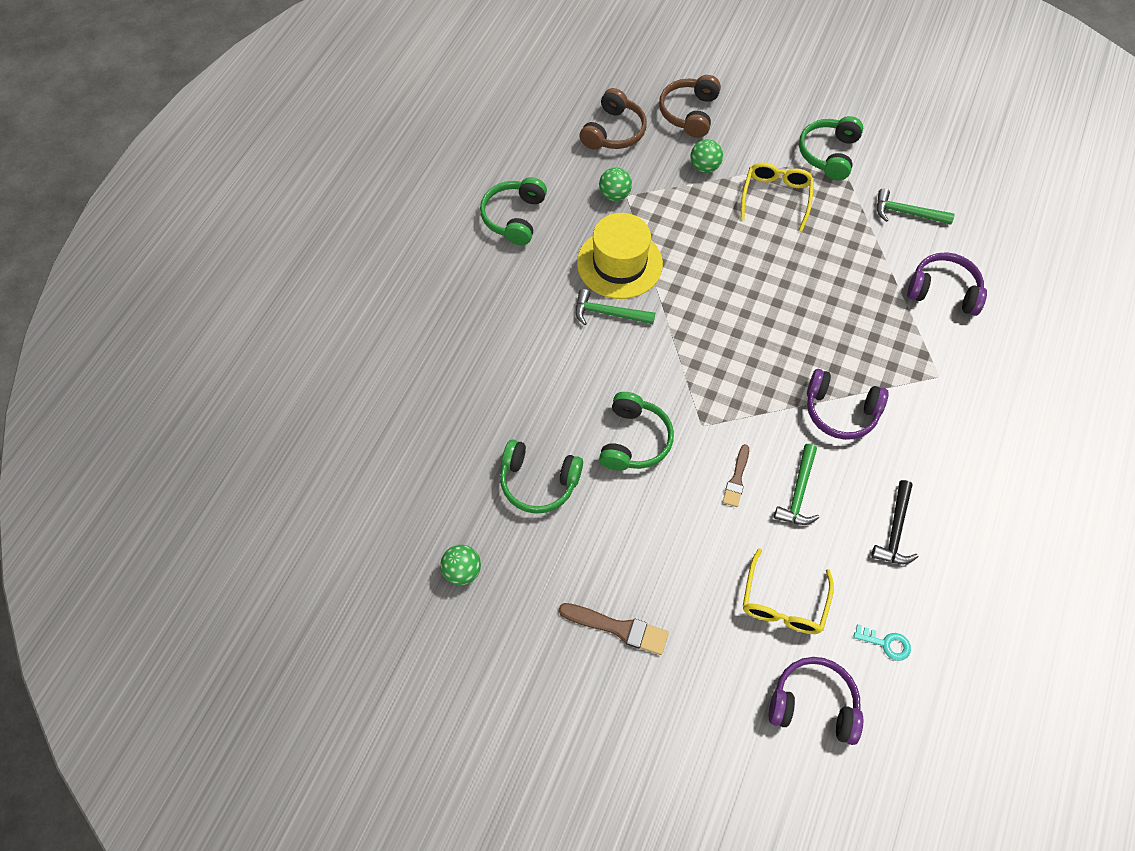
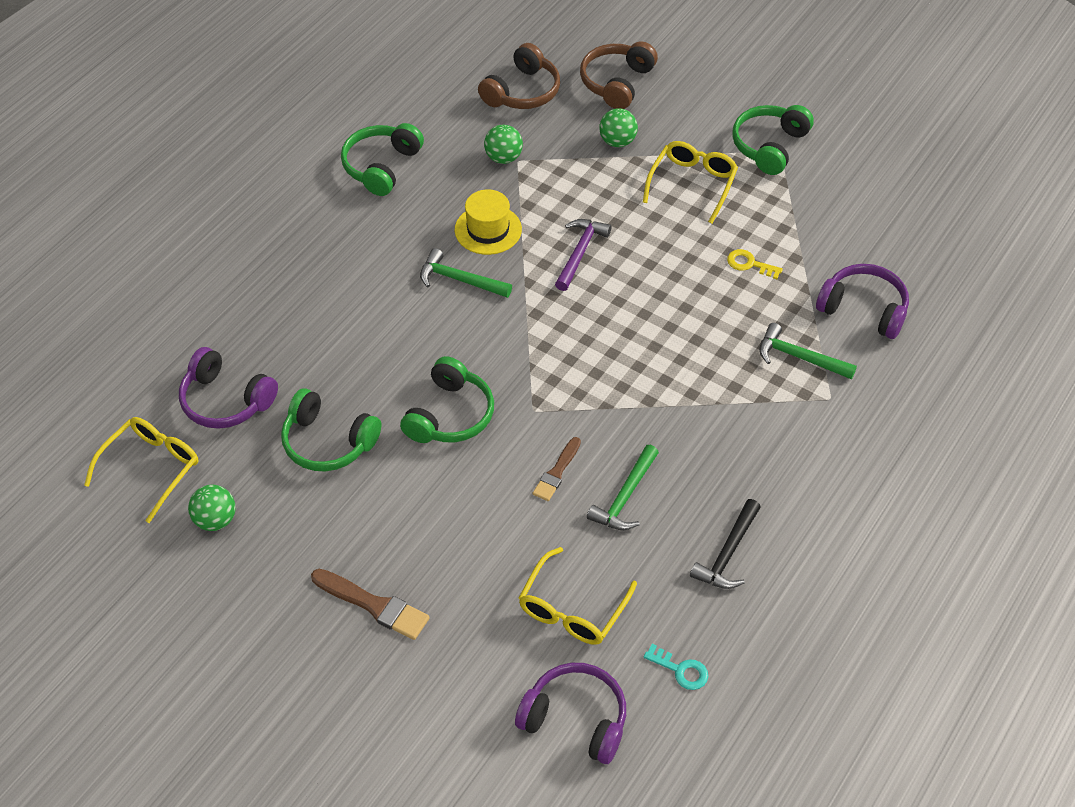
camera: 10 degrees right, 10 degrees down
yellow hat [577,213,663,299] -> yellow hat [455,189,522,255], size x0.67
purple headphones [807,369,889,440] -> purple headphones moved to [179,347,278,429]
green hammer [877,188,955,225] -> green hammer moved to [759,323,857,379]
none -> yellow glasses [84,417,198,523]
none -> purple hammer [555,219,611,291]
none -> yellow key [727,249,783,279]

